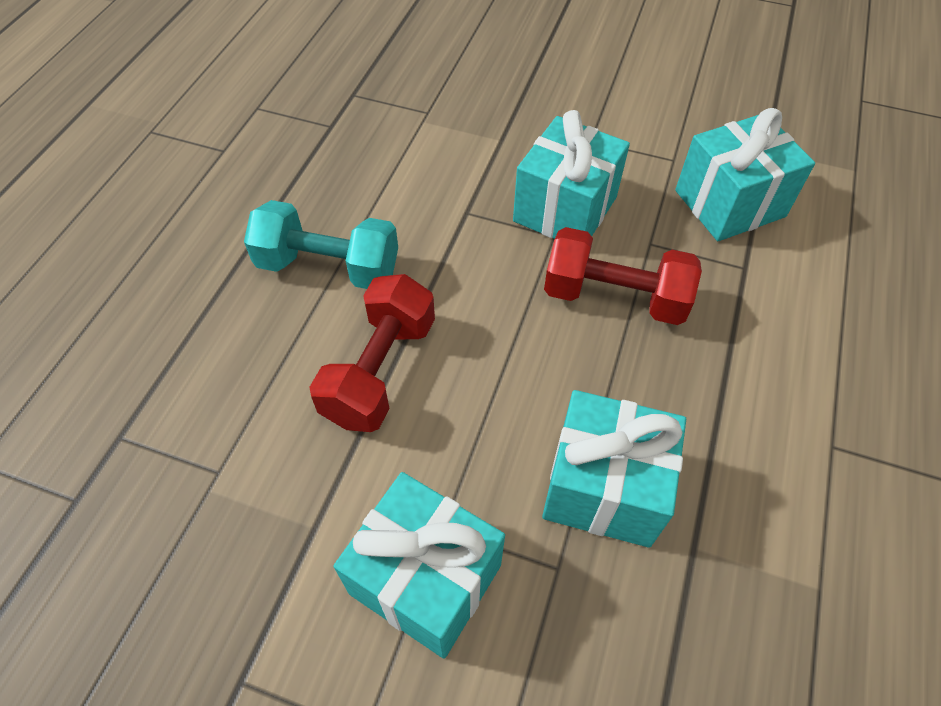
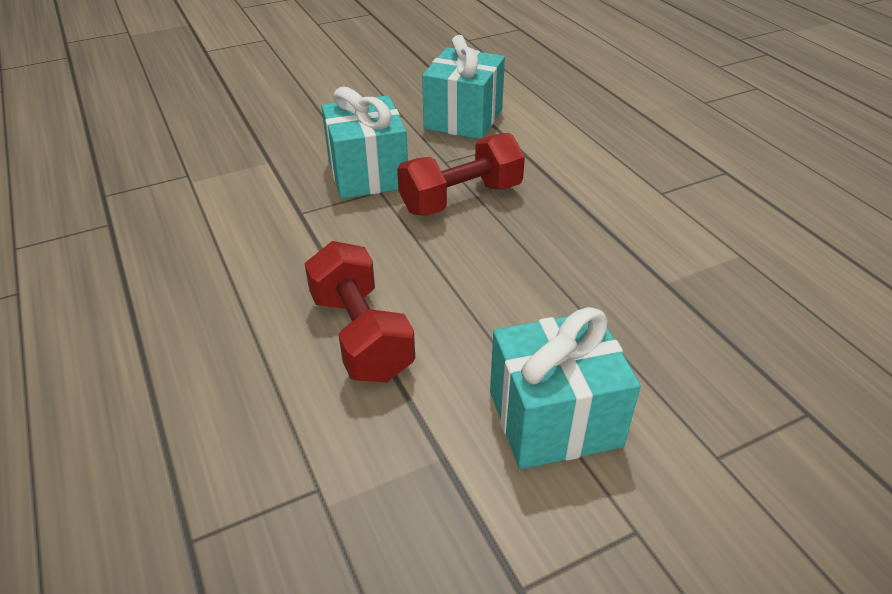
camera: 45 degrees left, 15 degrees down
turquoise dumbbell [244,200,398,289] -> none
turquoise gift [542,390,686,548] -> none

